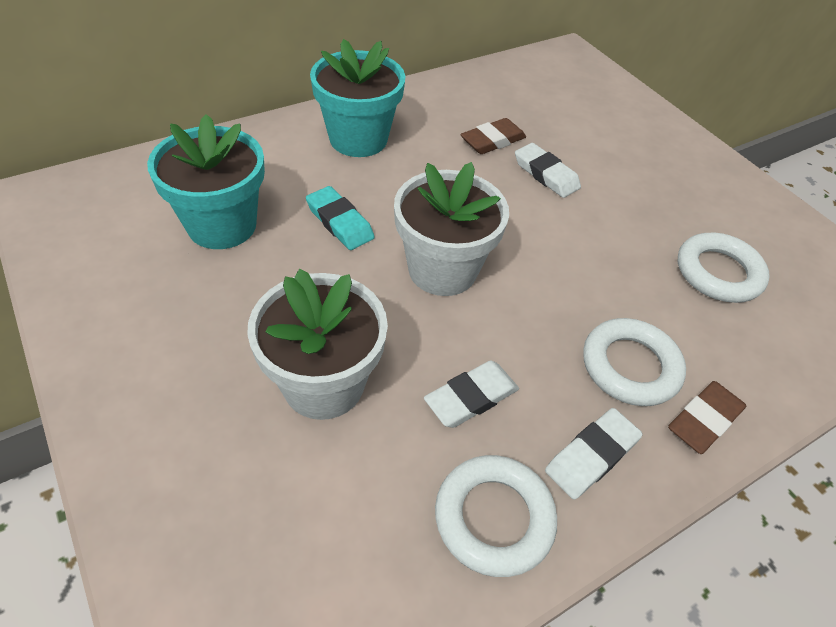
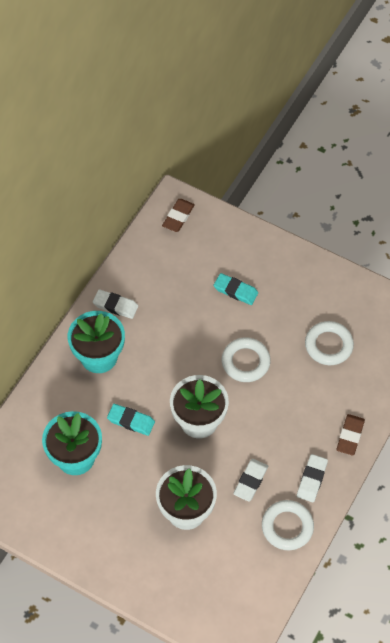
camera: 25 degrees left, 10 degrees up
brown eraser [460,118,526,154] -> brown eraser moved to [162,199,195,232]
white eraser [515,143,581,198] -> white eraser moved to [93,289,138,319]
white ring [583,318,686,406] -> white ring moved to [222,338,271,382]
none -> turquoise eraser [214,273,258,305]

